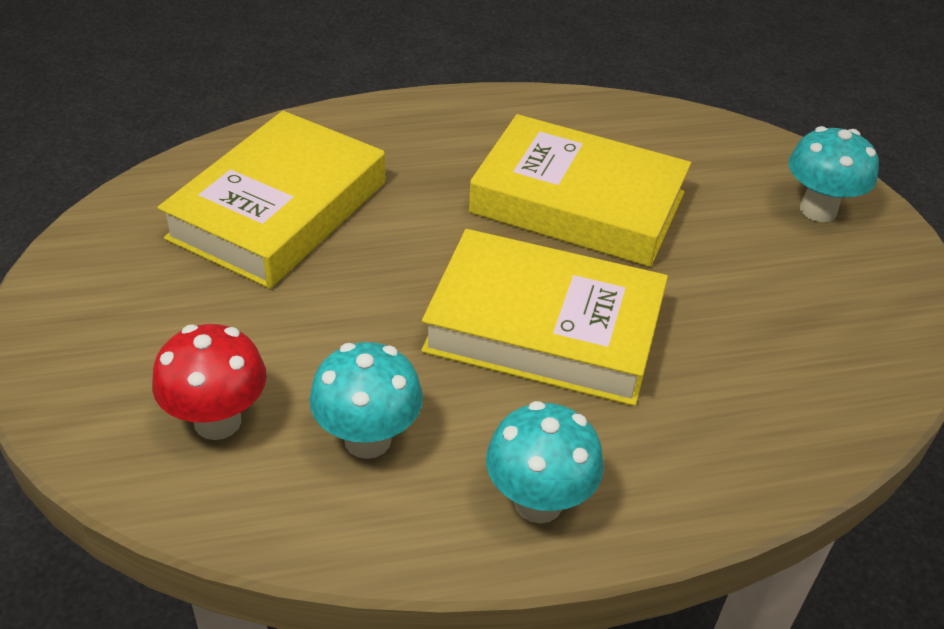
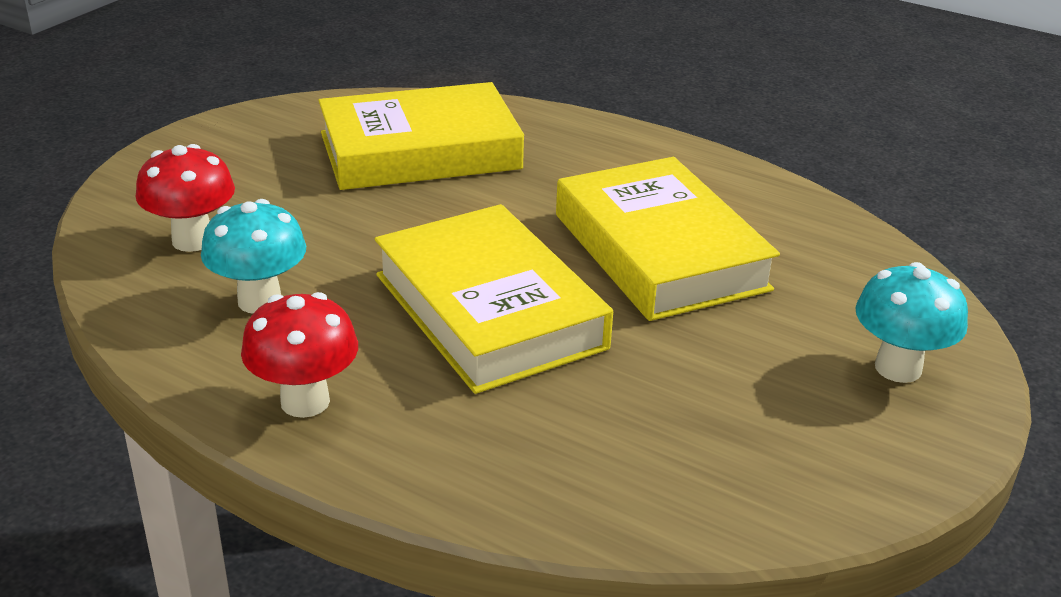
camera: 45 degrees right, 10 degrees down
turquoise mushroom [486,401,604,524] -> red mushroom [241,292,358,418]

